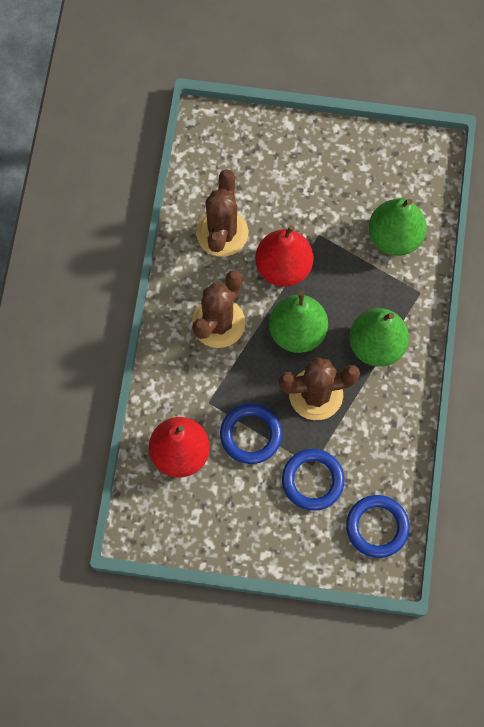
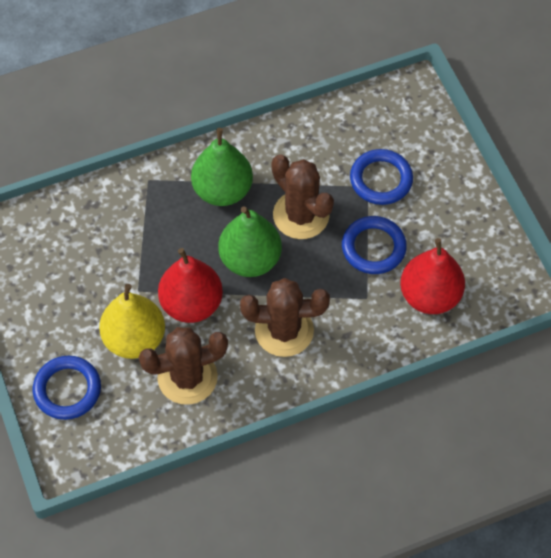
camera: 120 degrees left, 10 degrees down
blue ring [346,495,410,558] -> blue ring moved to [33,356,101,420]
green pear [368,198,427,256] -> none
none -> yellow pear [99,284,165,359]

